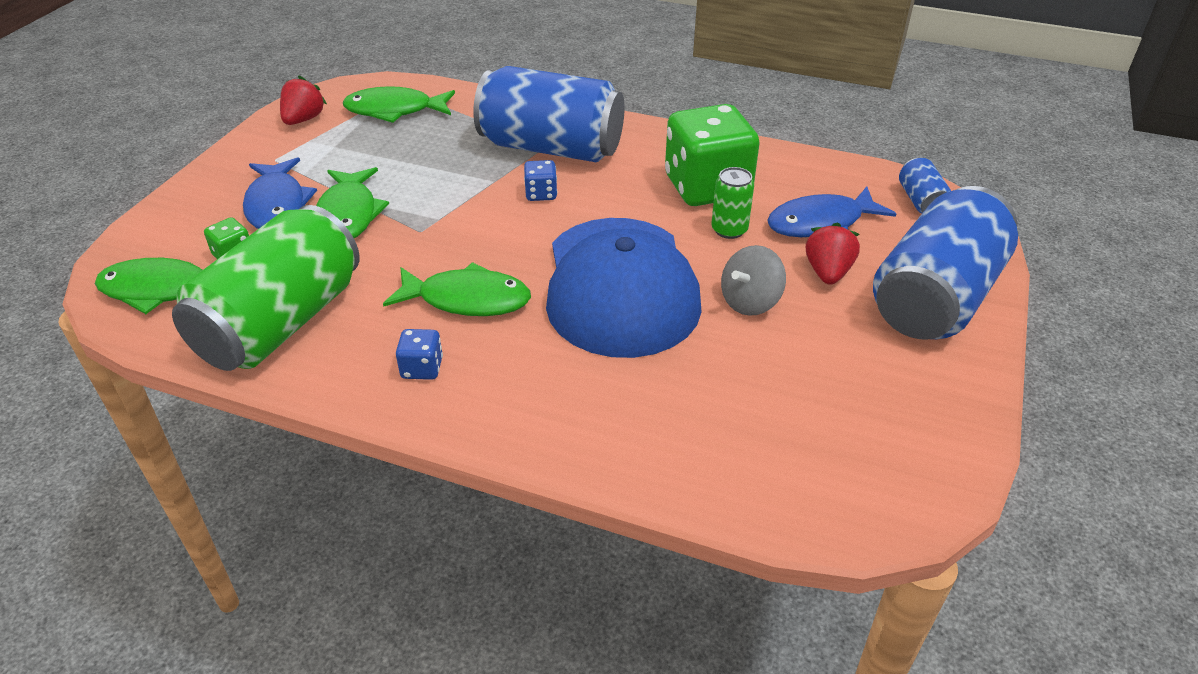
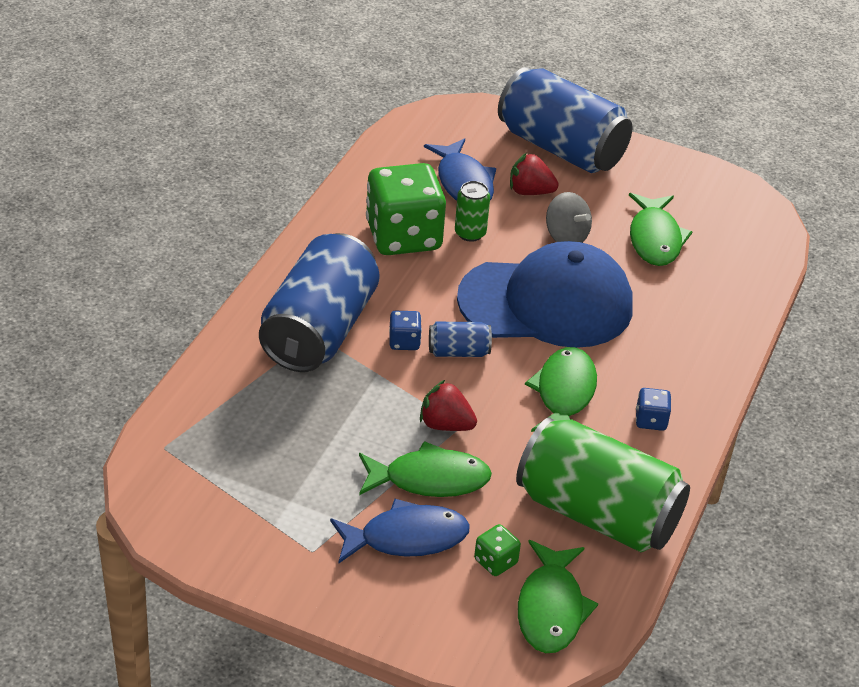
camera: 90 degrees left, 0 degrees up
red strawberry [280,76,327,125] -> red strawberry moved to [420,380,477,431]
green fish [343,86,455,123] -> green fish moved to [629,193,692,266]
blue can [899,158,951,213] -> blue can moved to [429,322,492,357]

